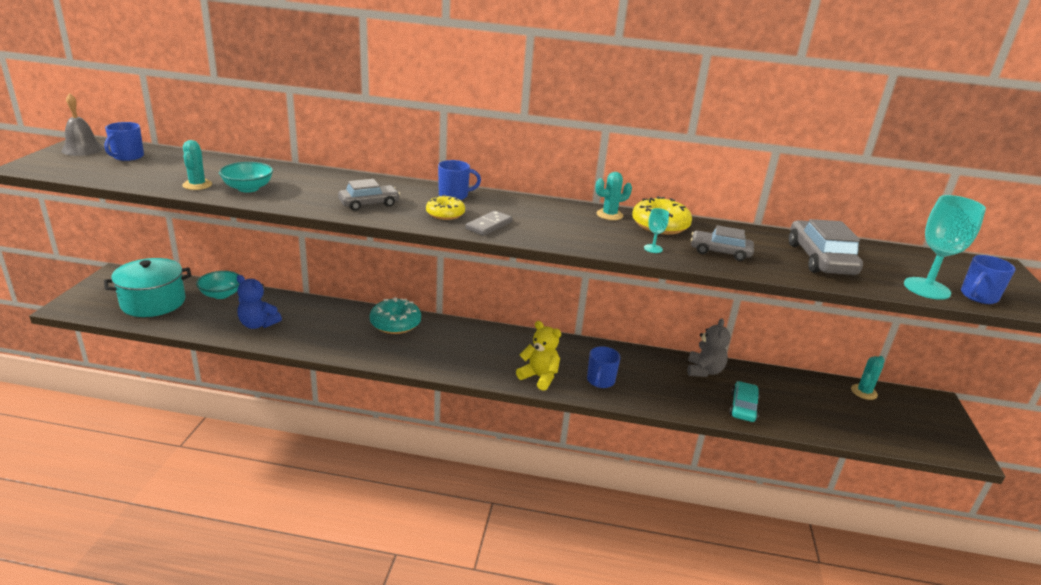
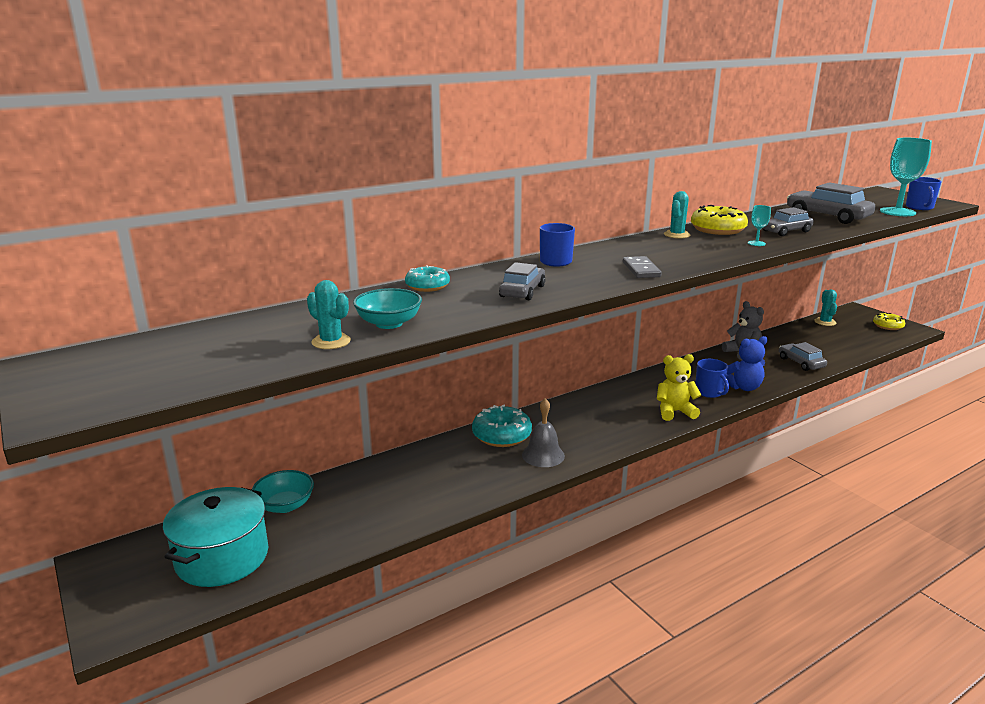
camera: 40 degrees left, 5 degrees down
grey bell [61,93,104,156] -> grey bell moved to [522,398,565,467]
blue mug [104,122,144,161] -> none
blue teddy bear [237,275,282,329] -> blue teddy bear moved to [726,336,768,391]
yellow donut [426,195,465,220] -> yellow donut moved to [873,312,905,330]
turquoise car [729,381,760,422] -> grey car [779,342,827,371]
none -> turquoise donut [405,265,450,292]

